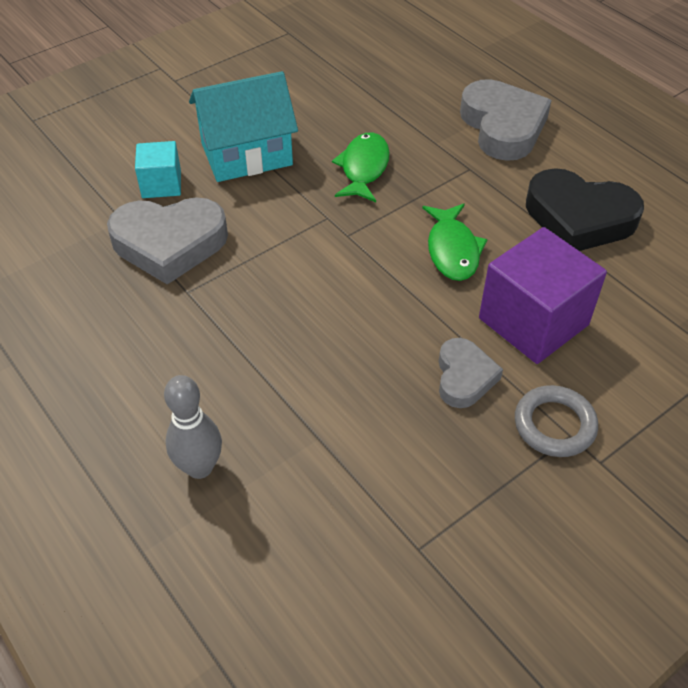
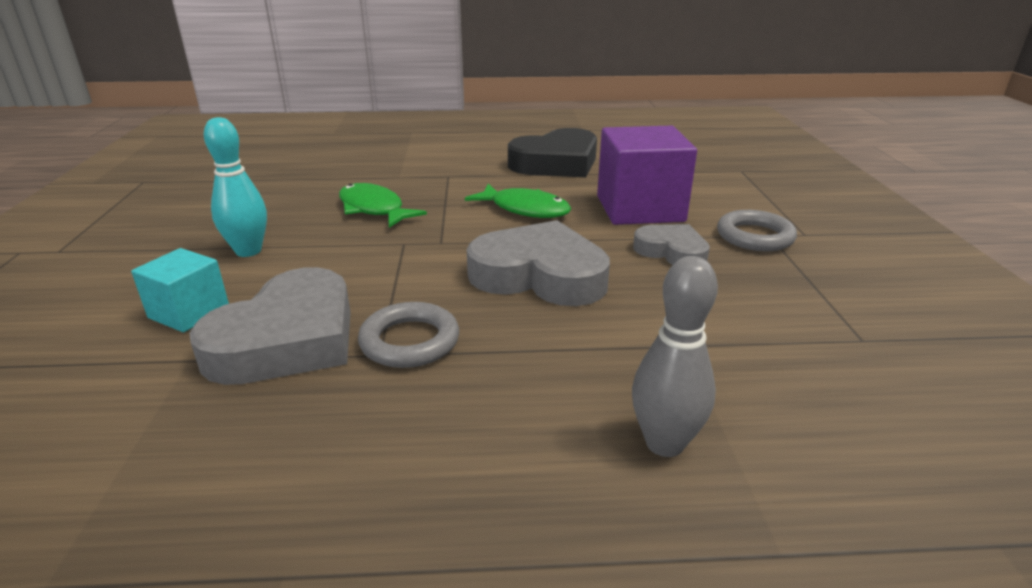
camera: 55 degrees left, 20 degrees down
turquoise house [189,71,298,182] -> turquoise bowling pin [204,117,267,257]
grey heart [460,79,552,161] -> grey heart moved to [467,220,610,306]
none -> grey ring [358,302,459,368]

